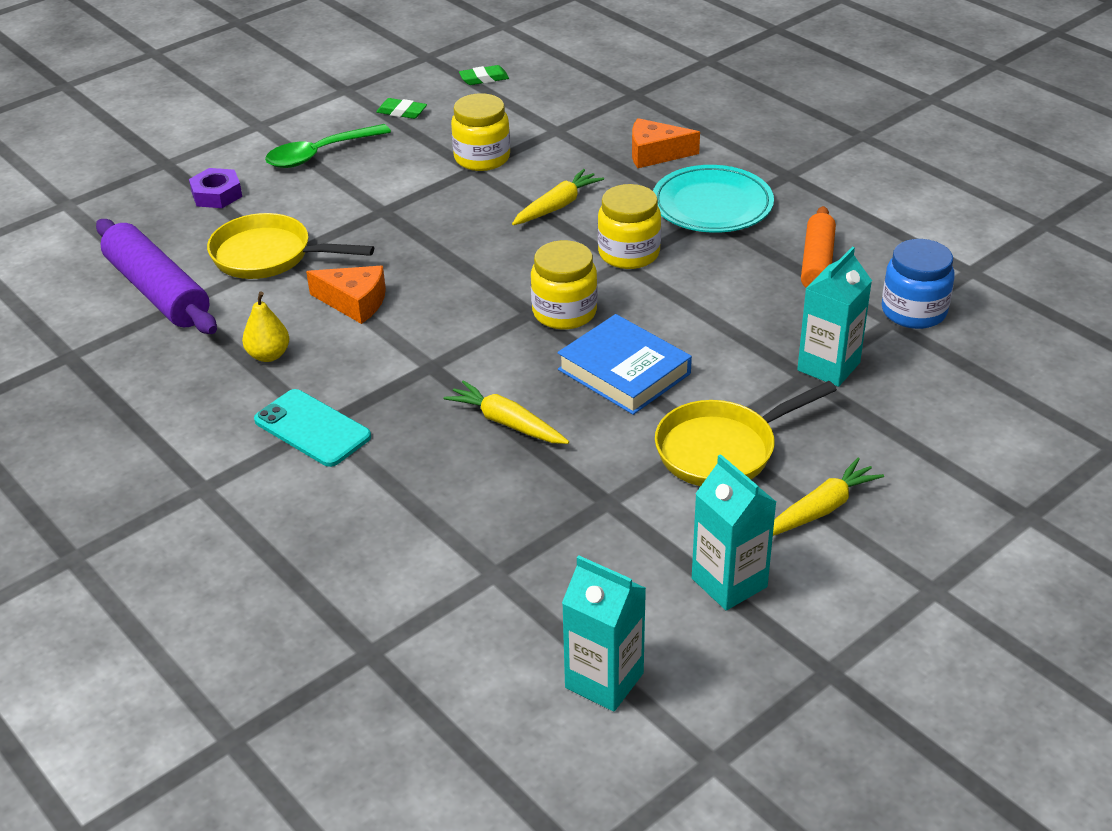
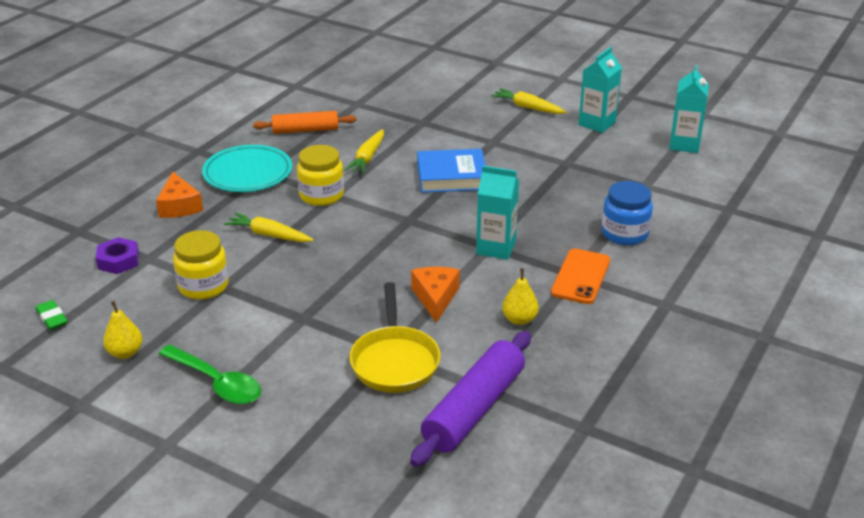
camera: 110 degrees left, 5 degrees down
purple nut [189,168,242,208] -> purple nut moved to [96,237,139,274]
turquoise phone [254,389,371,467] -> orange phone [551,248,610,304]
green eraser [376,98,427,119] -> yellow pear [103,301,143,359]
yellow carrot [444,380,569,444] -> yellow carrot moved to [344,129,384,174]
yellow jar [531,240,598,330] -> none
blue book [557,314,692,415] -> blue book turned 60 degrees clockwise [417,149,486,193]
yellow pan [655,381,837,486] -> none
turquoise carton [797,247,872,387] -> turquoise carton moved to [476,166,519,260]
blue jar [882,239,955,329] -> blue jar moved to [602,181,653,245]

